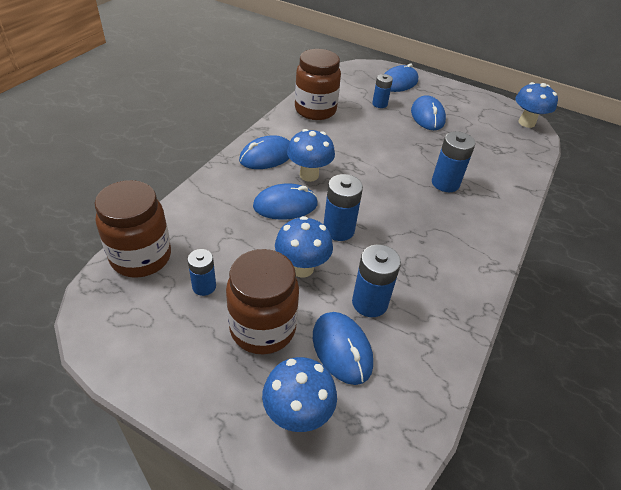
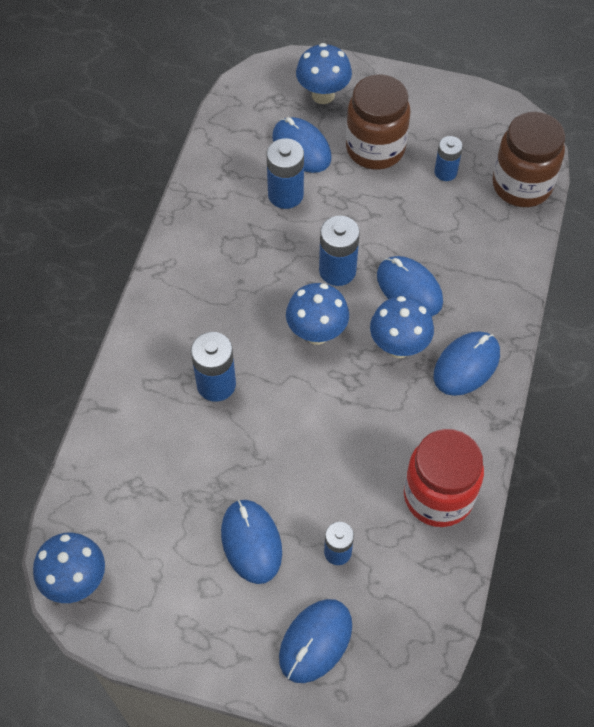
camera: 170 degrees right, 15 degrees up
blue mouse [253,183,318,220] -> blue mouse turned 75 degrees clockwise [377,256,443,316]
blue mushroom [275,216,333,278] -> blue mushroom moved to [286,283,349,345]
brown jar [295,49,341,120] -> red jar [404,429,484,527]

